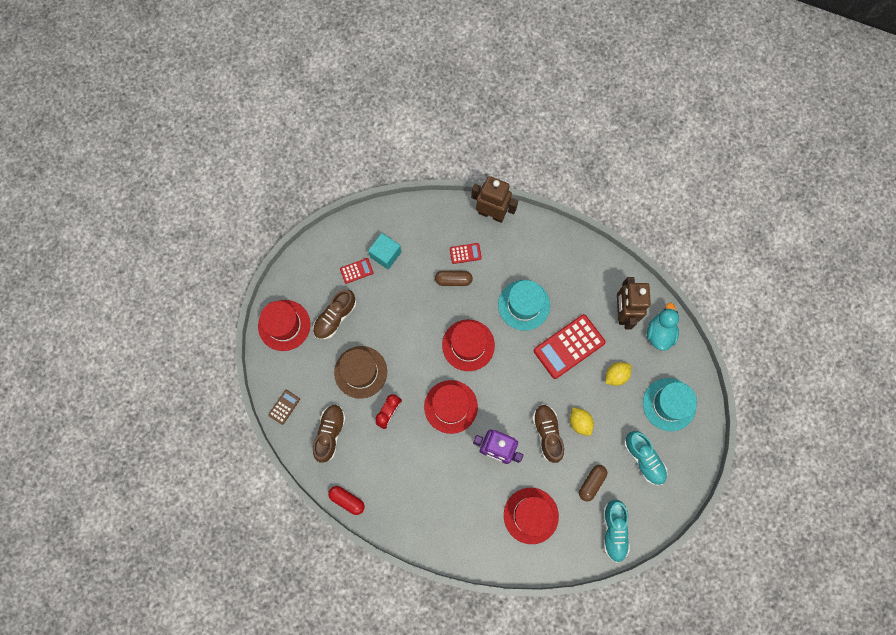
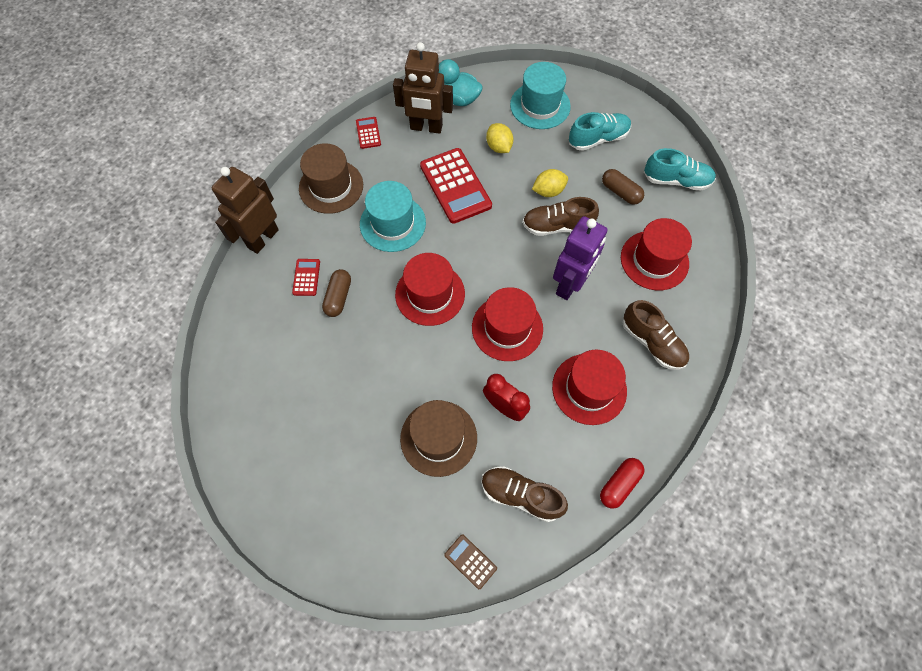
camera: 80 degrees left, 10 degrees down
red hat [258,300,310,351] -> red hat moved to [552,350,627,425]
brown shoe [313,290,356,339] -> brown shoe moved to [622,300,689,370]
red calculator [340,258,373,284] -> red calculator moved to [356,117,381,149]
turquoise cube [368,233,401,269] -> none
none -> brown hat [299,143,363,214]

